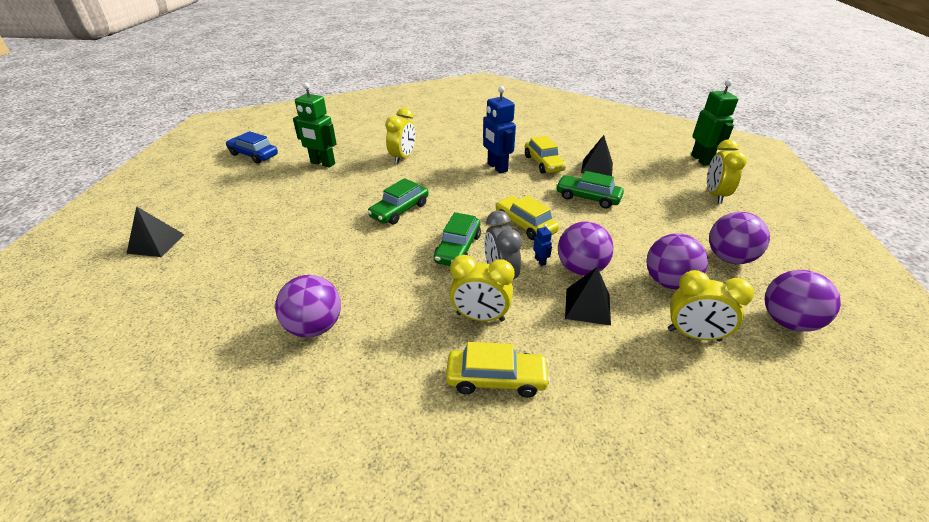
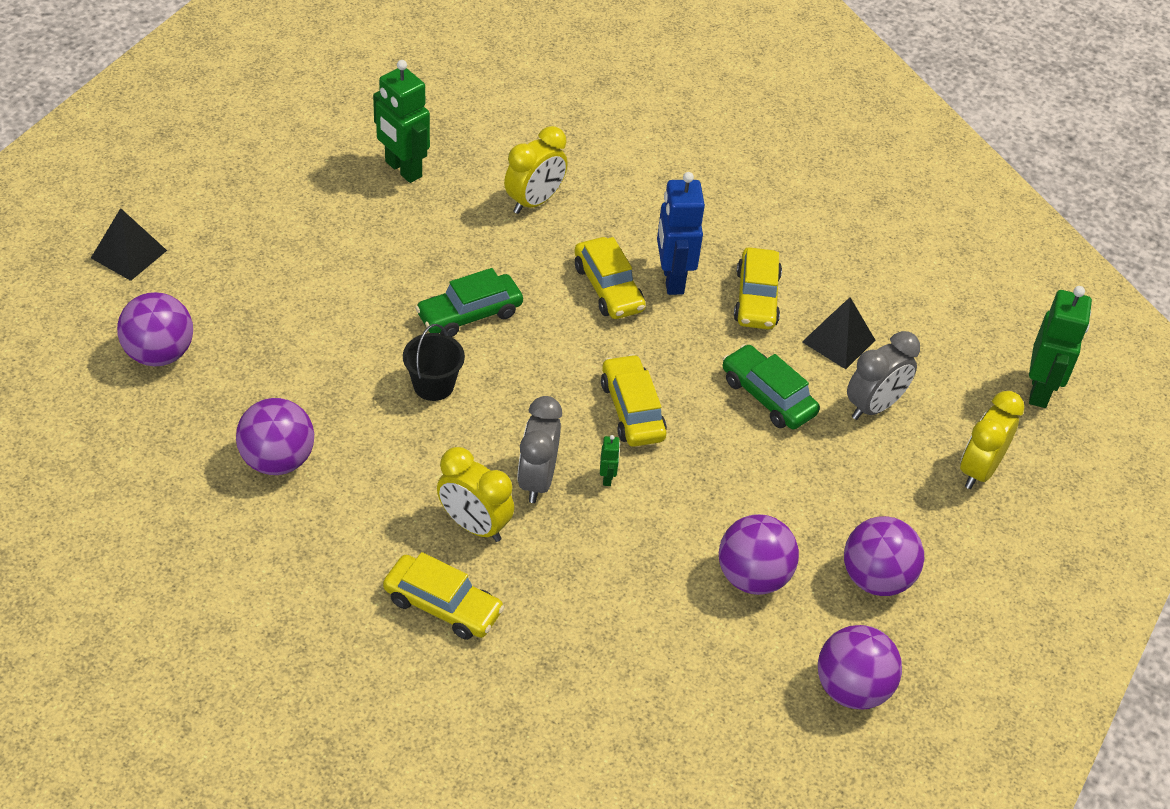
camera: 20 degrees right, 10 degrees up
blue car [226,131,278,164] -> none
green car [434,212,481,266] -> none
blue robot [533,224,552,266] -> green robot [600,435,620,486]
purple ball [558,221,614,276] -> purple ball moved to [117,292,193,366]
black pyramid [565,267,611,325] -> none
yellow clock [668,270,754,342] -> none
none -> black bucket [403,324,465,401]
none -> yellow car [574,237,646,319]
none -> grey clock [847,331,920,420]

